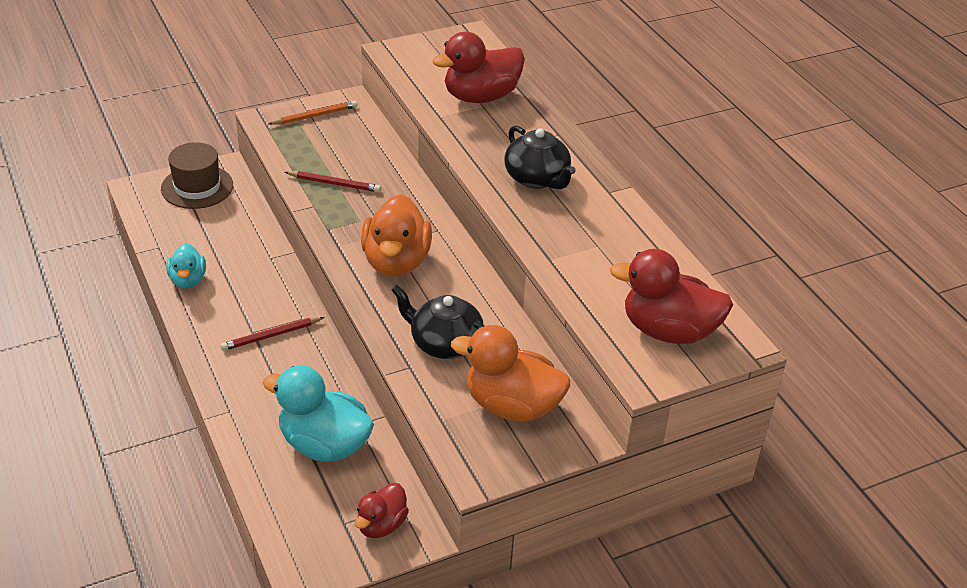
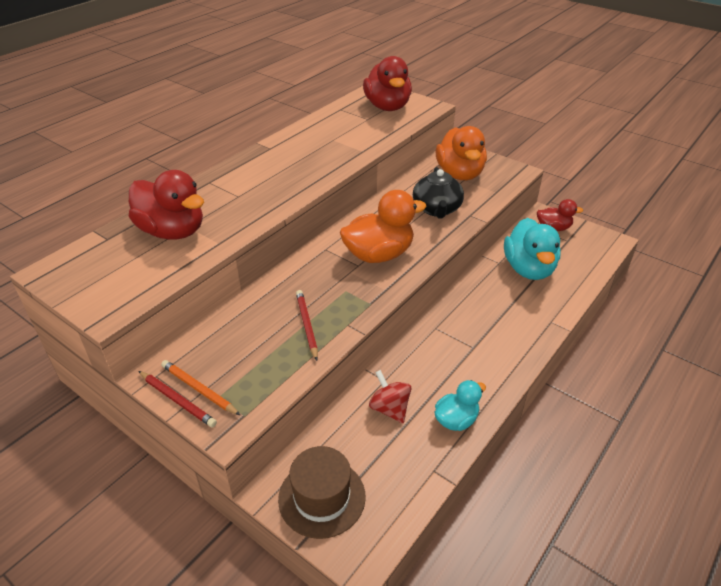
camera: 115 degrees left, 0 degrees up
red pencil [220,317,324,351] -> red pencil moved to [138,371,217,427]
black teapot [504,126,576,189] -> none
none -> red spinning top [369,370,411,423]

